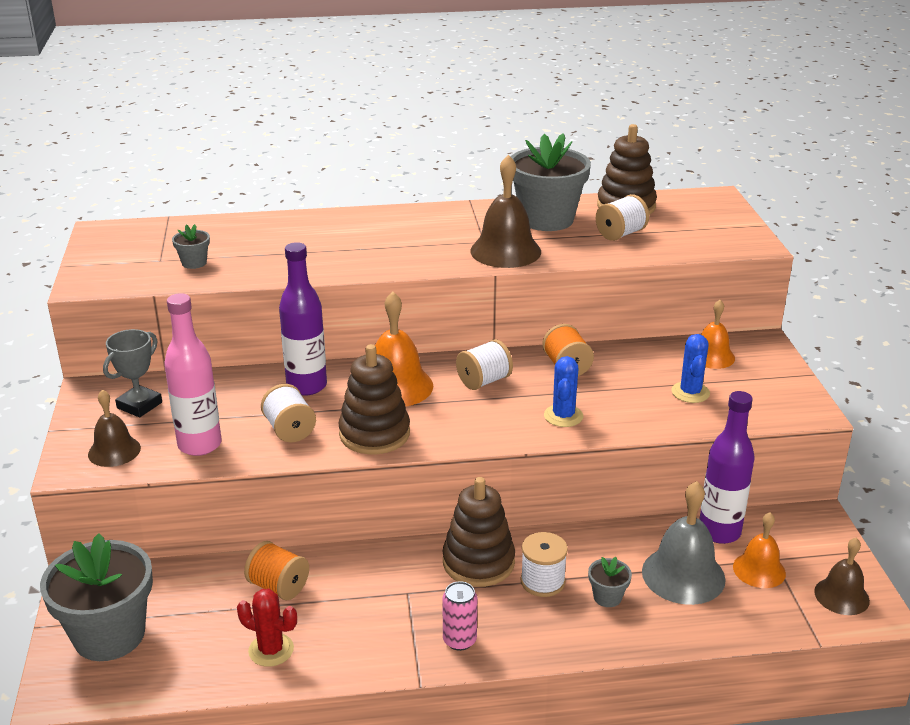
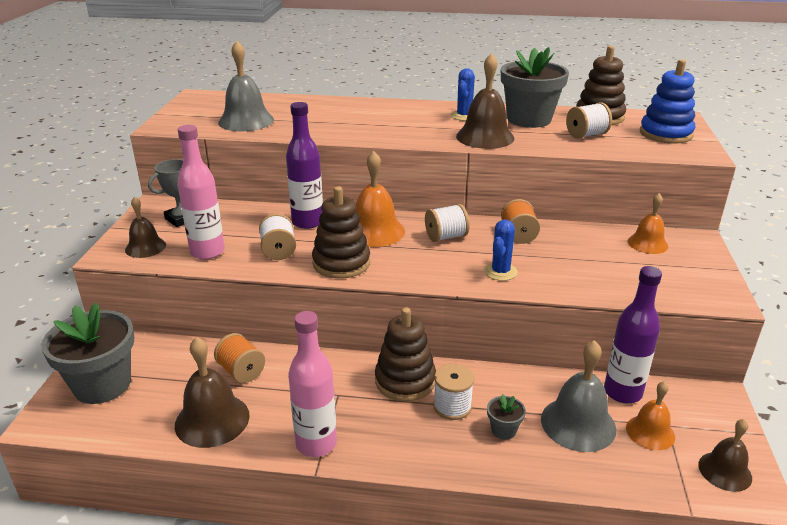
camera: 15 degrees right, 0 degrees up
grey flower pot [172,224,210,269] -> grey bell [218,41,274,131]
red cactus [237,589,297,667] -> brown bell [175,337,250,448]
pink can [442,581,477,651] -> none
blue cactus [671,334,710,403] -> blue cactus moved to [451,68,475,121]
none -> pink bottle [288,311,337,457]
none -> blue stacking toy [640,59,695,144]

